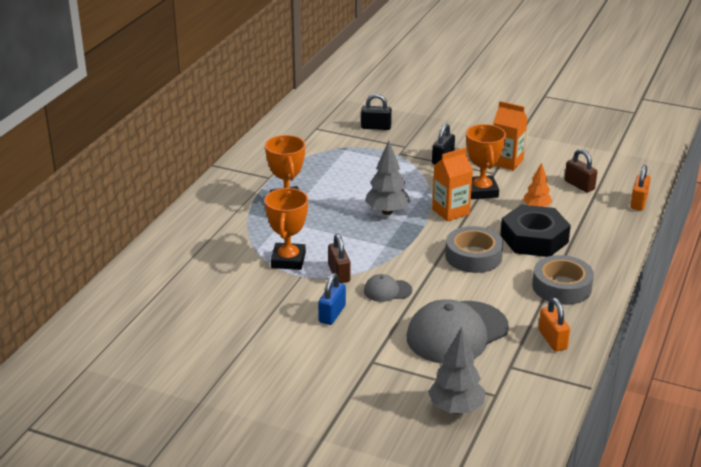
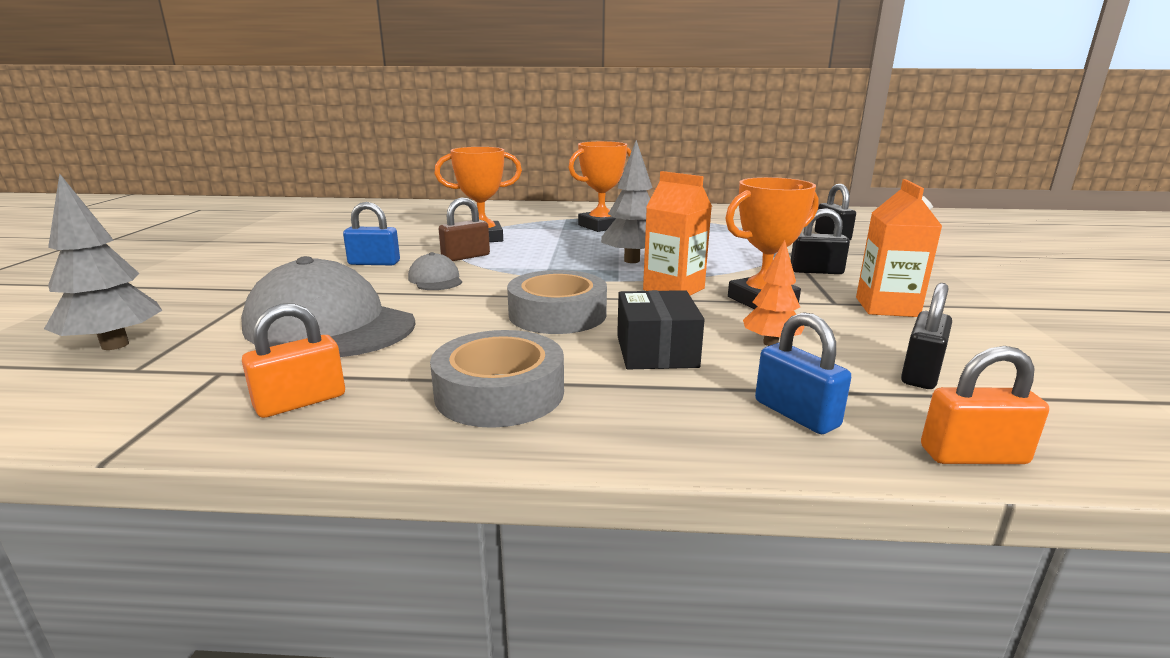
camera: 70 degrees right, 10 degrees down
black nut [500,205,571,257] -> black box [617,290,705,369]
brown padlock [565,149,597,193] -> black padlock [901,283,952,389]
none -> blue padlock [755,312,851,434]

